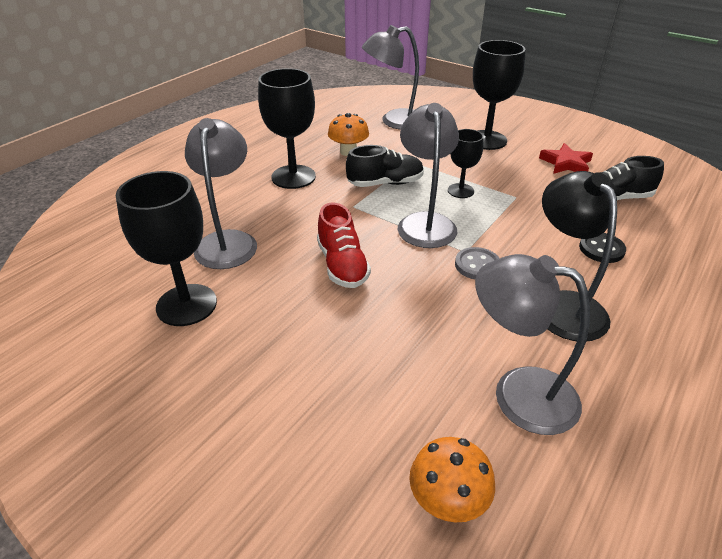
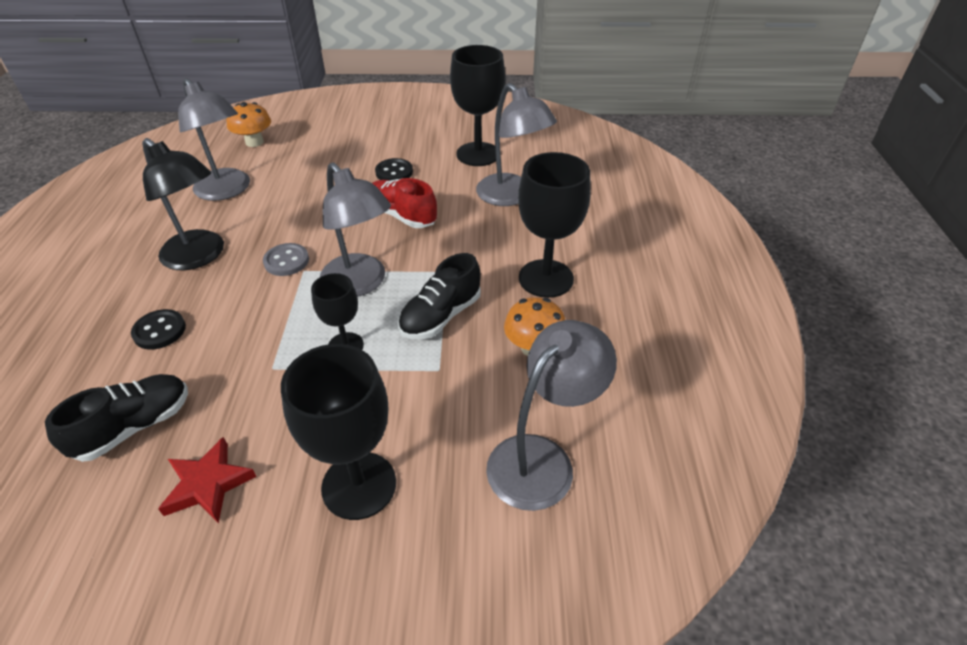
camera: 145 degrees right, 5 degrees up
grey lamp [475,254,590,435] -> grey lamp turned 60 degrees clockwise [178,78,250,201]
none -> black button [375,158,413,180]

